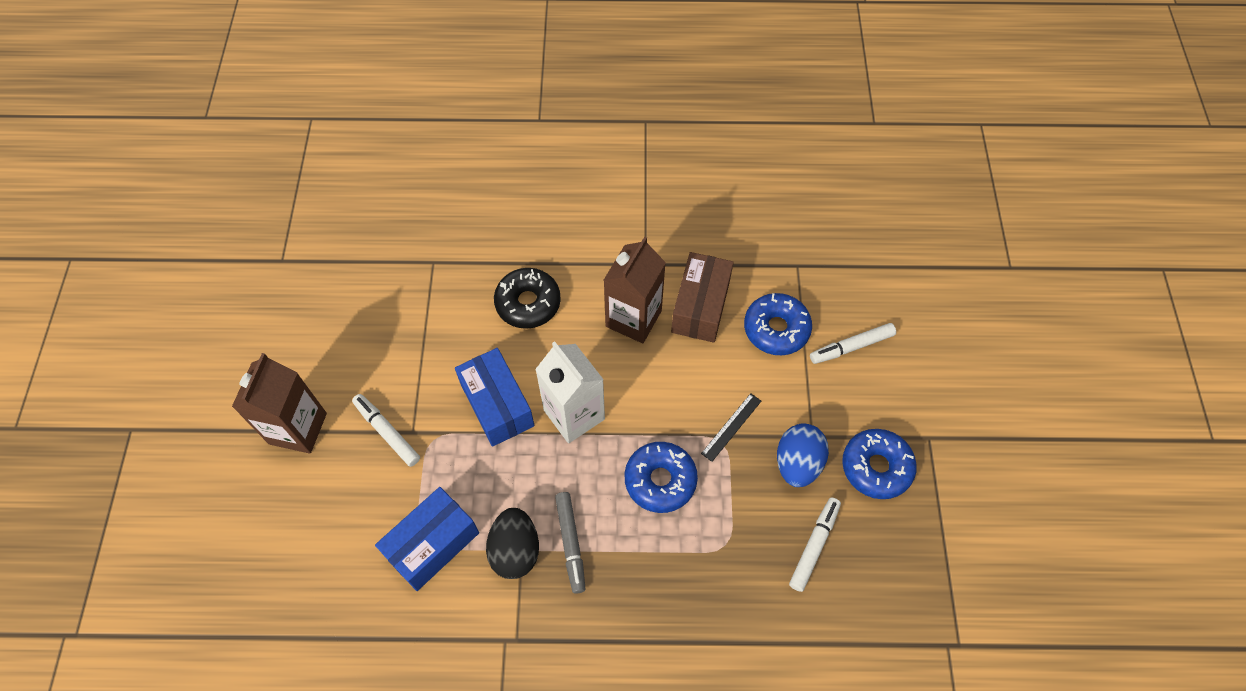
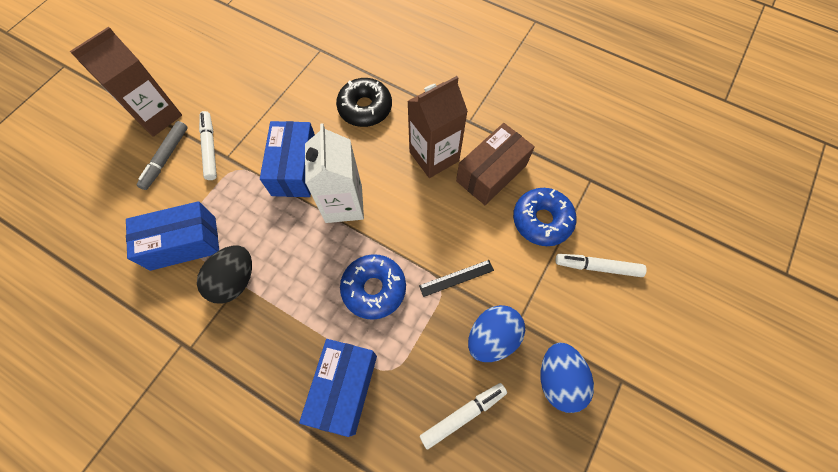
camera: 30 degrees right, 5 degrees up
grey marker [555,492,586,594] -> grey marker moved to [137,121,188,190]
blue donut [842,429,917,499] -> blue egg [541,343,594,413]
none -> blue box [299,339,377,437]

